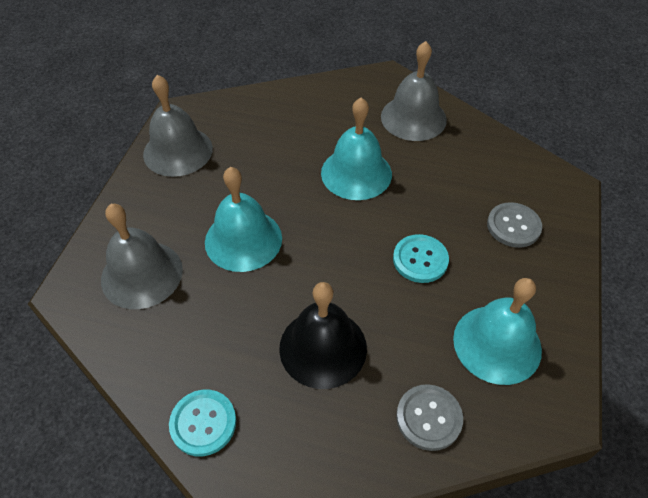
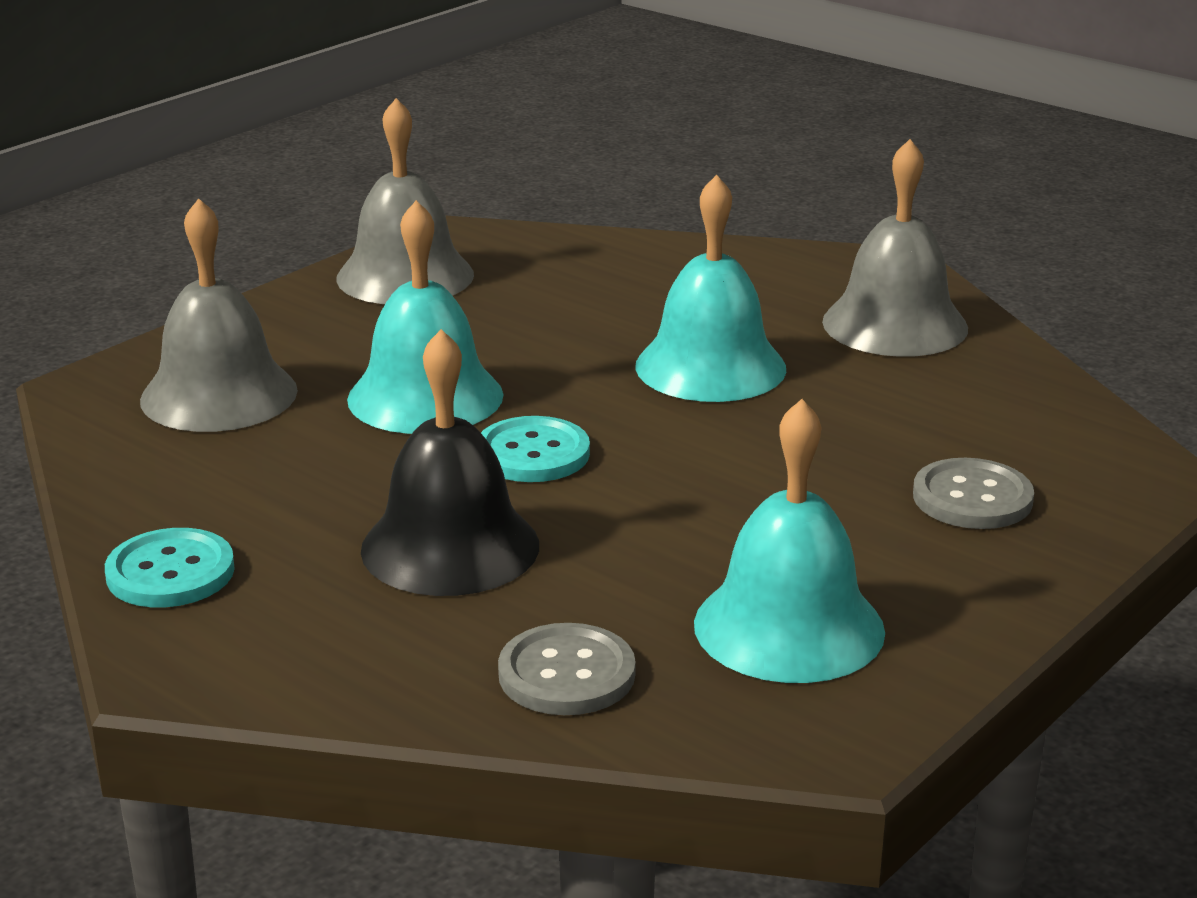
camera: 25 degrees right, 25 degrees down
turquoise button [393,234,449,283] -> turquoise button moved to [481,416,590,482]

